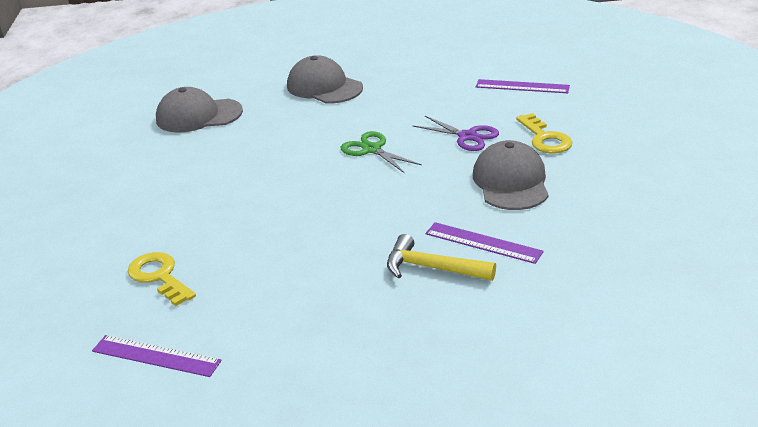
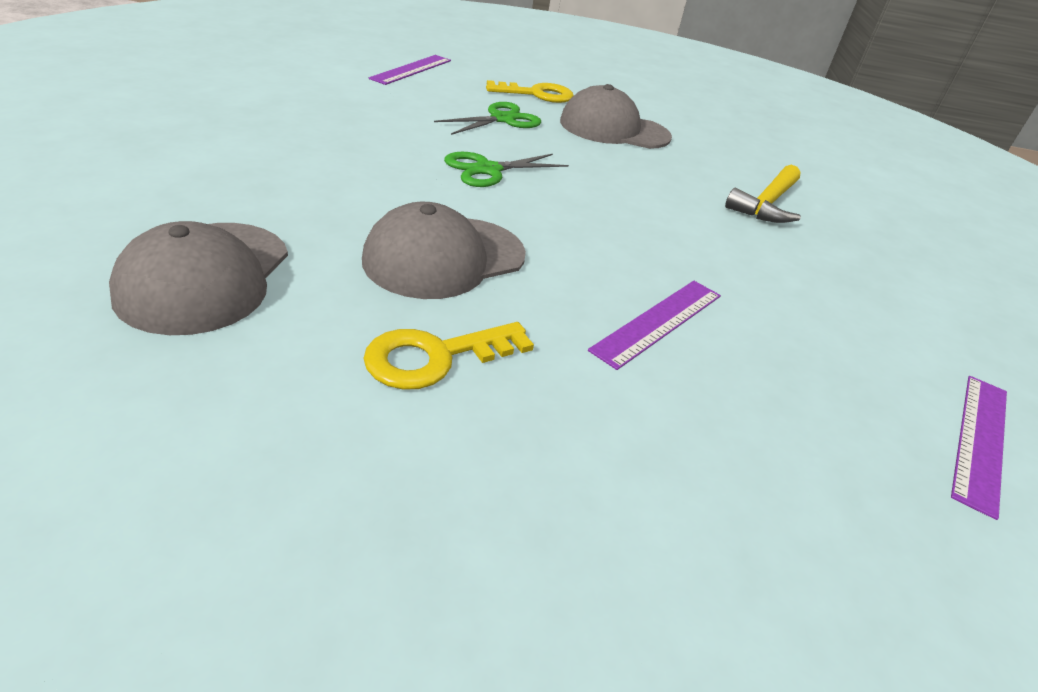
camera: 85 degrees left, 5 degrees up
yellow key [128,252,196,306] -> yellow key moved to [363,322,534,390]
grey cap [287,55,363,103] -> grey cap moved to [362,202,526,299]
purple scissors [413,116,499,151] -> green scissors [434,102,541,135]
purple ruler [425,222,544,264] -> purple ruler moved to [588,281,721,370]

